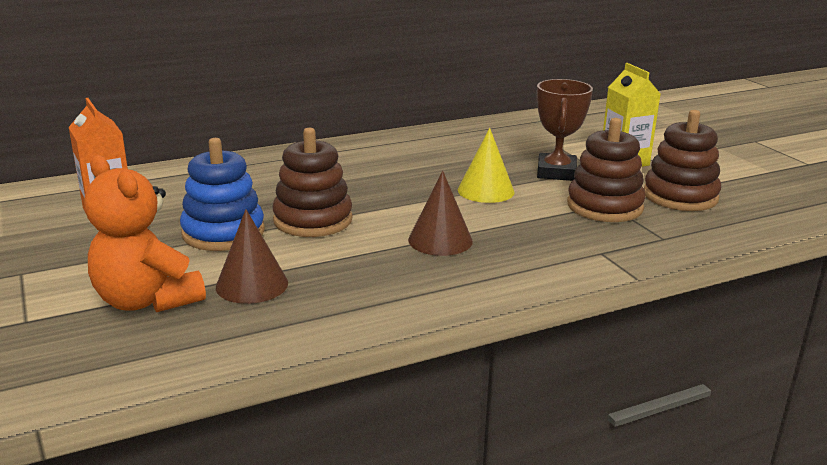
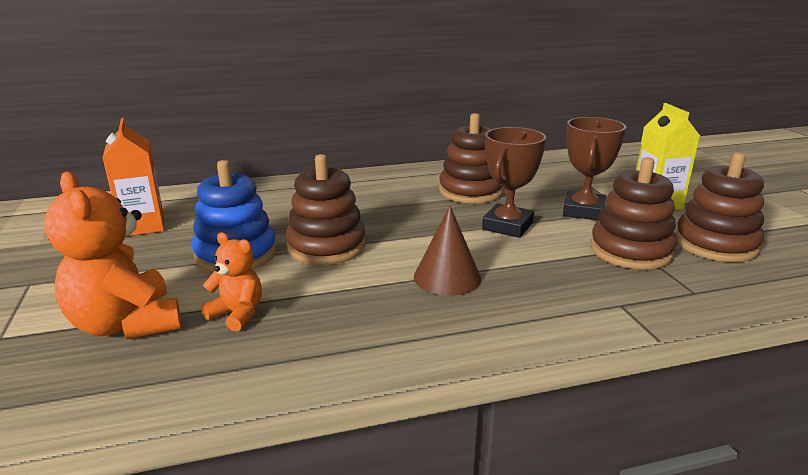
camera: 10 degrees right, 0 degrees up
brown cone [216,209,288,304] -> orange teddy bear [201,232,262,331]
yellow cone [458,128,515,203] -> brown trophy [482,127,546,238]
none -> brown stacking toy [439,113,504,204]

